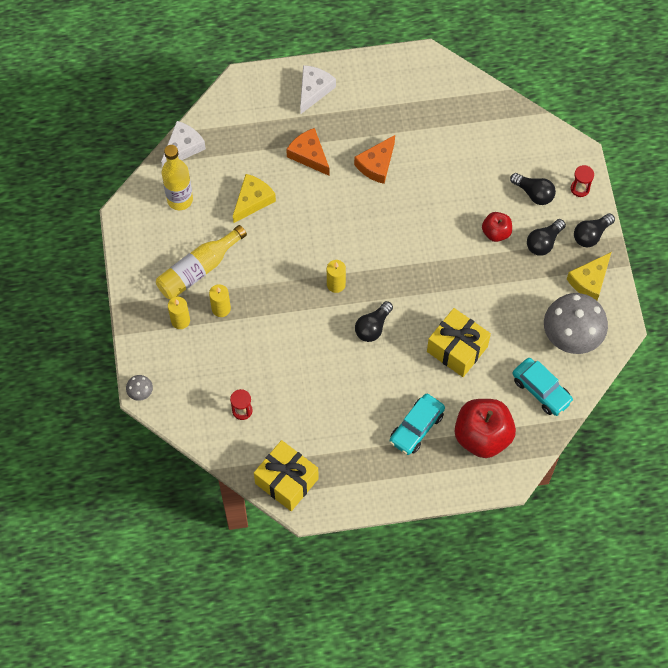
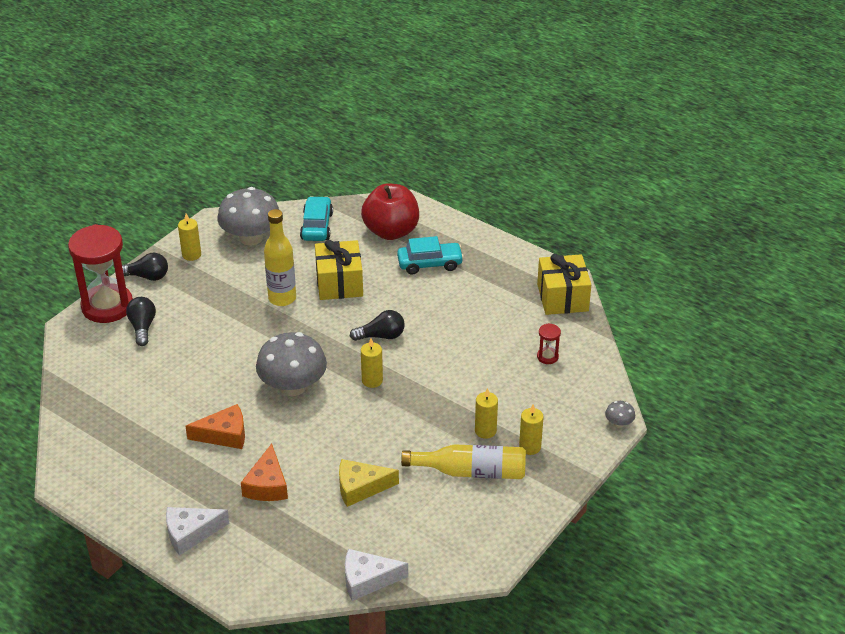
camera: 135 degrees left, 25 degrees down
yellow bottle [162,145,193,210] -> yellow bottle moved to [264,209,296,306]
red apple [482,212,512,242] -> none
black light bulb [527,219,566,256] -> none
yellow cheese [567,252,612,300] -> yellow candle [178,213,201,261]
red hourglass [571,165,594,197] -> red hourglass [68,224,133,323], size x2.45
none -> grey mushroom [256,332,327,396]

